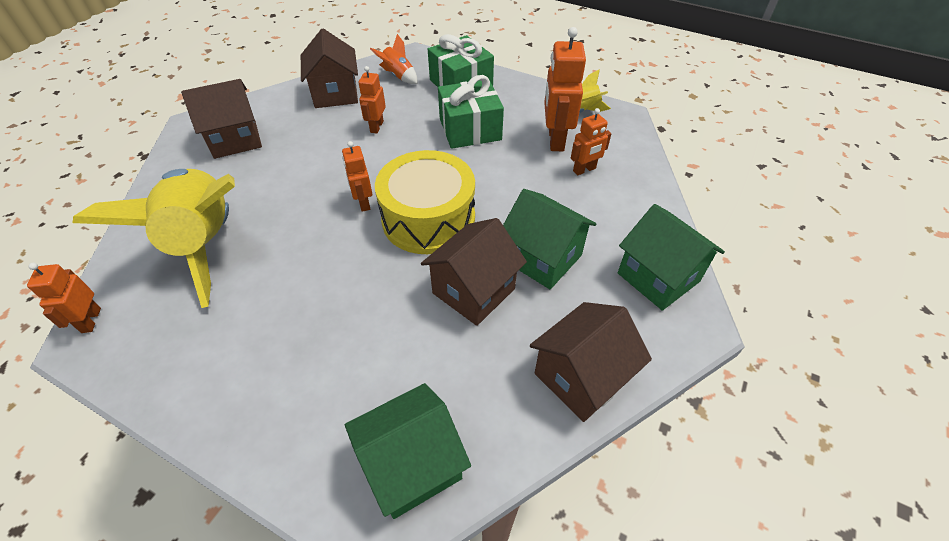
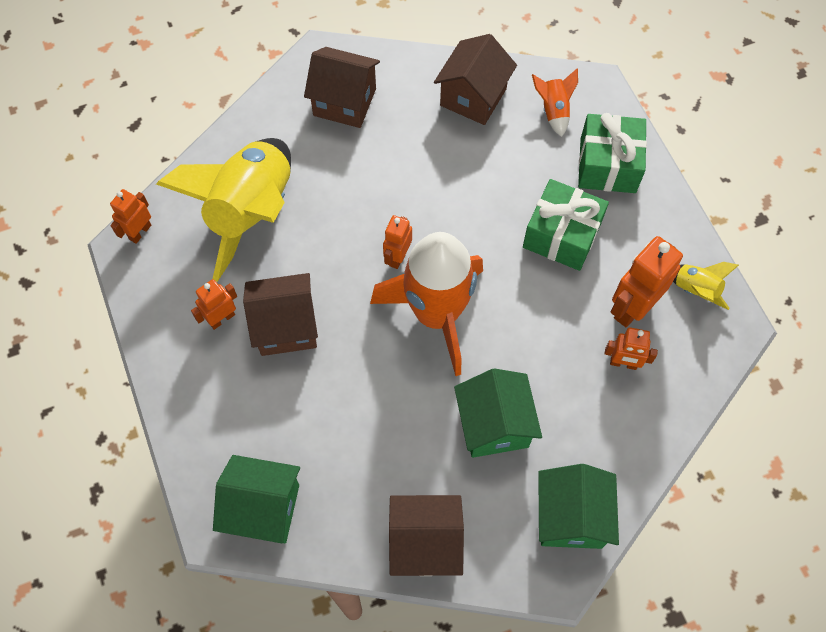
camera: 40 degrees right, 15 degrees up
orange robot [359,66,386,133] -> orange robot moved to [191,279,237,330]
yellow drum [375,150,475,254] -> orange rocket [370,232,483,376]
brown house [421,218,527,326] -> brown house moved to [243,273,318,356]

